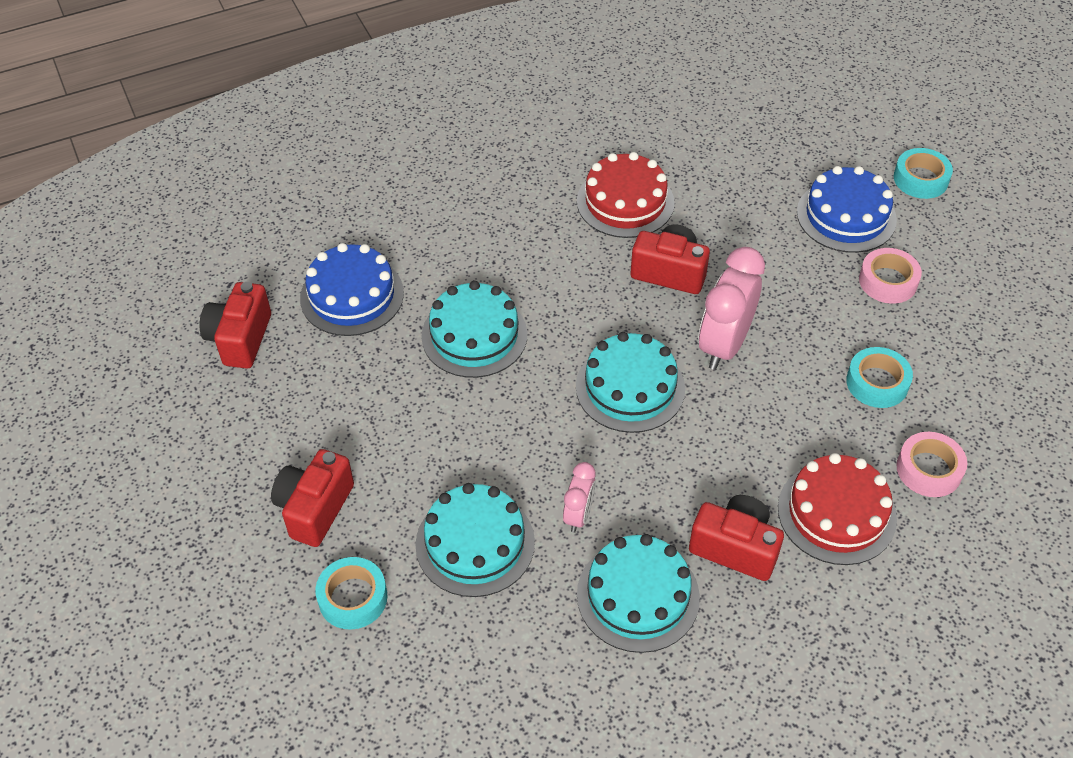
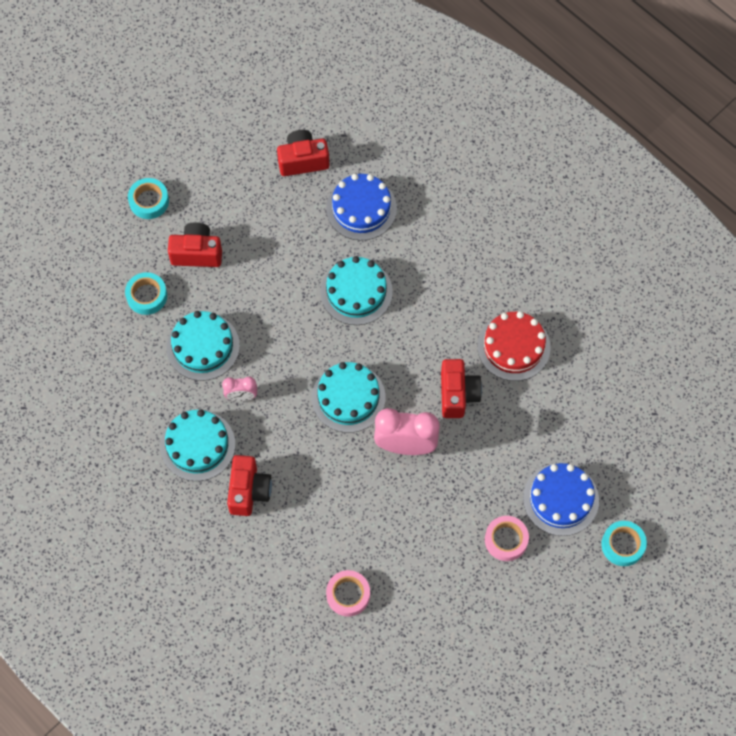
camera: 70 degrees right, 15 degrees up
red cake [778,453,897,565] -> none
turquoise tape [846,347,913,408] -> turquoise tape moved to [128,178,169,219]

